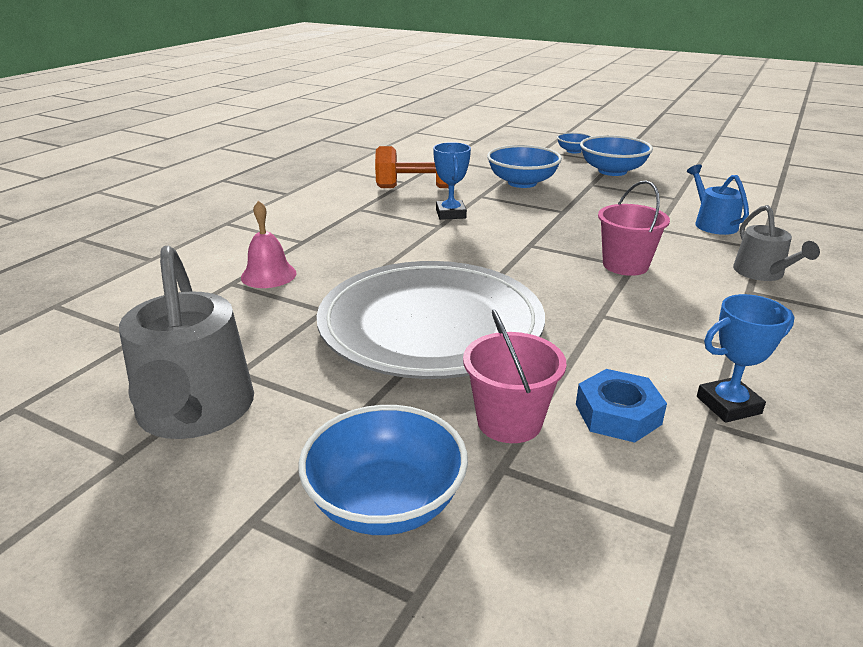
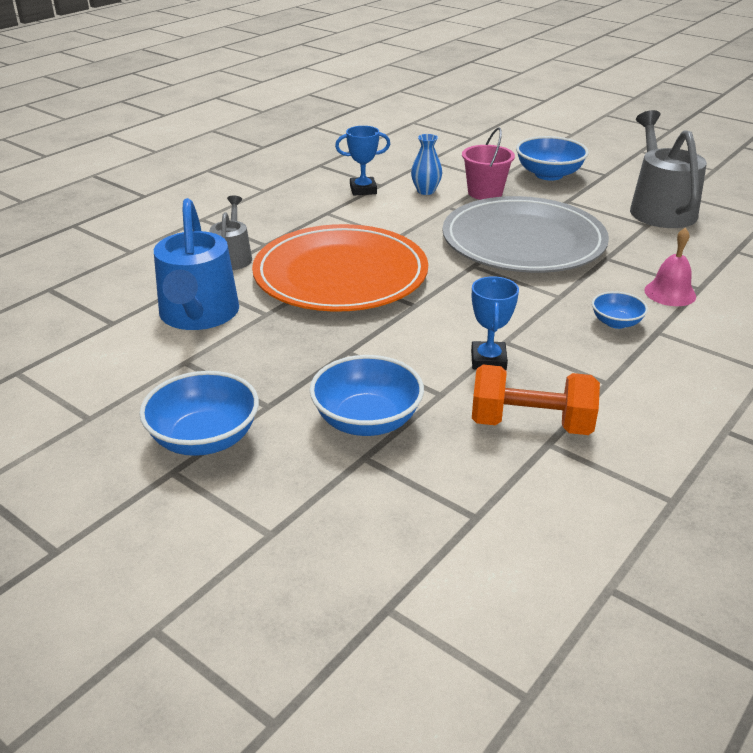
camera: 170 degrees left, 5 degrees up
blue bowl [557,132,593,154] -> blue bowl moved to [592,291,648,329]
blue nut [576,369,667,443] -> blue vase [411,134,442,195]
pink bucket [598,181,670,276] -> orange plate [252,224,428,312]
blue watering can [687,165,749,235] -> blue watering can [154,198,239,330], size x1.78

